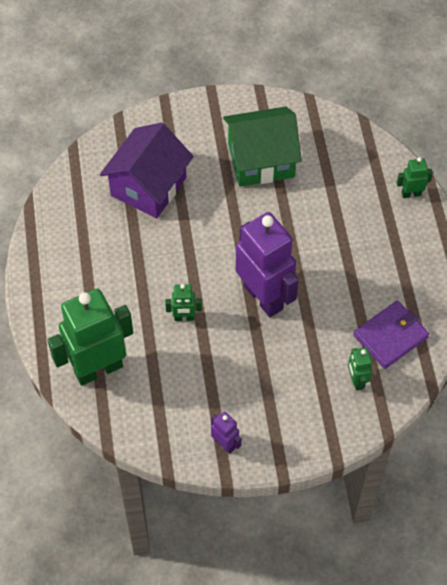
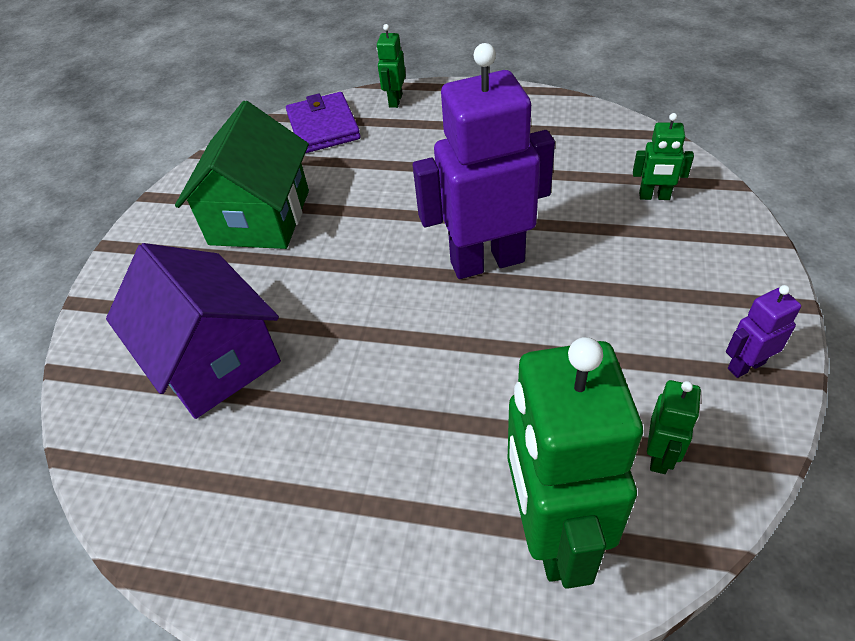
camera: 65 degrees left, 10 degrees down
green robot [165,284,202,321] -> green robot moved to [647,380,701,474]
purple wallet [353,301,429,369] -> purple wallet moved to [286,92,361,153]

